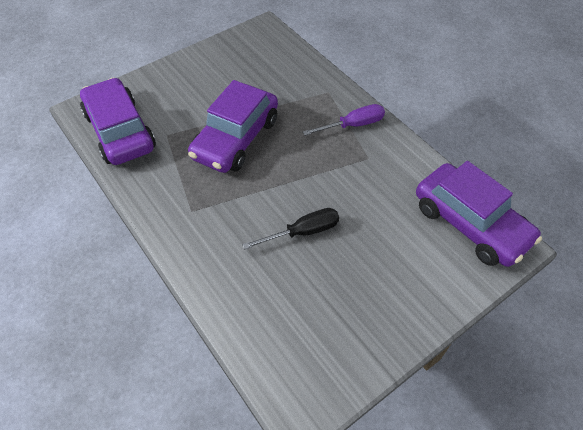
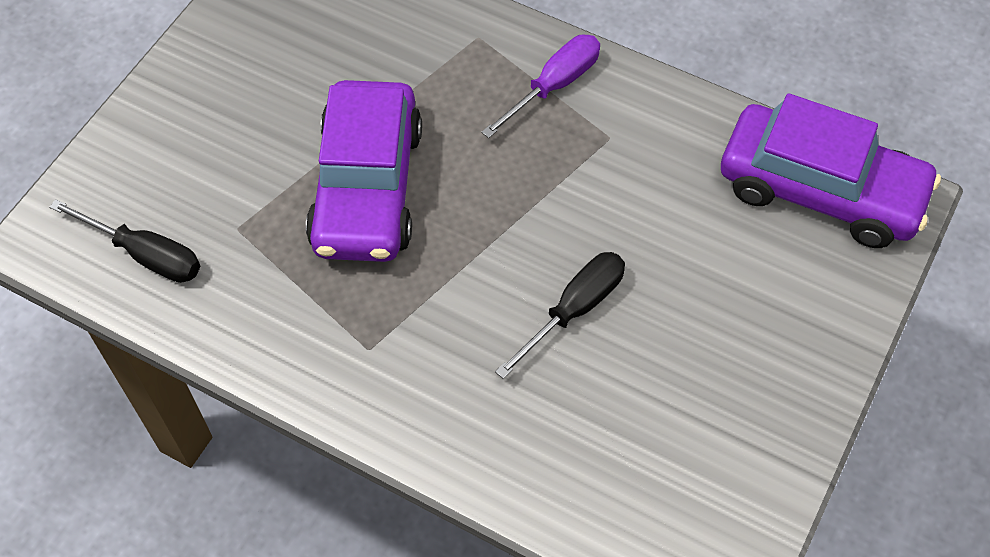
camera: 25 degrees left, 5 degrees up
purple car [80,78,156,165] -> black screwdriver [50,199,200,283]

